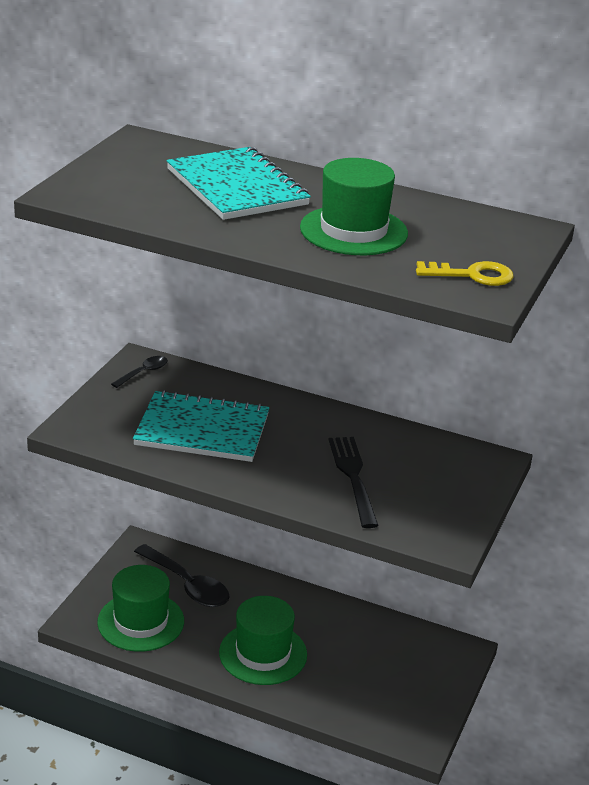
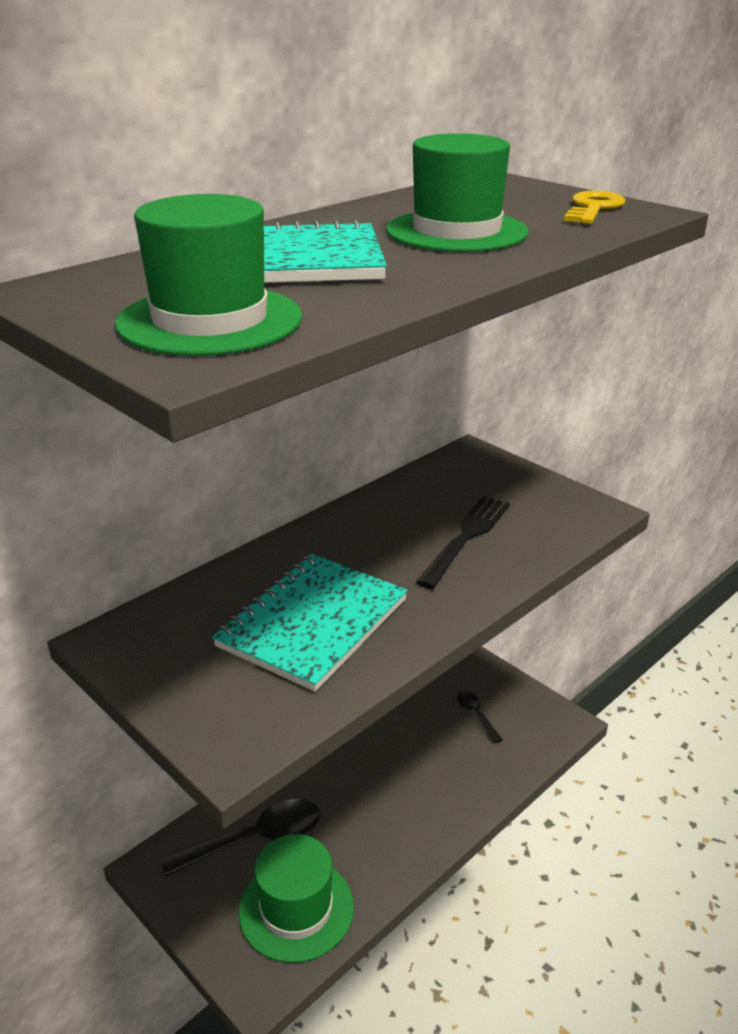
camera: 65 degrees left, 0 degrees up
black spoon [111,356,168,388] -> black spoon moved to [457,691,503,743]
green hat [219,596,307,685] -> green hat moved to [115,194,302,356]
black fork [329,437,379,528] -> black fork turned 105 degrees clockwise [416,496,510,589]

